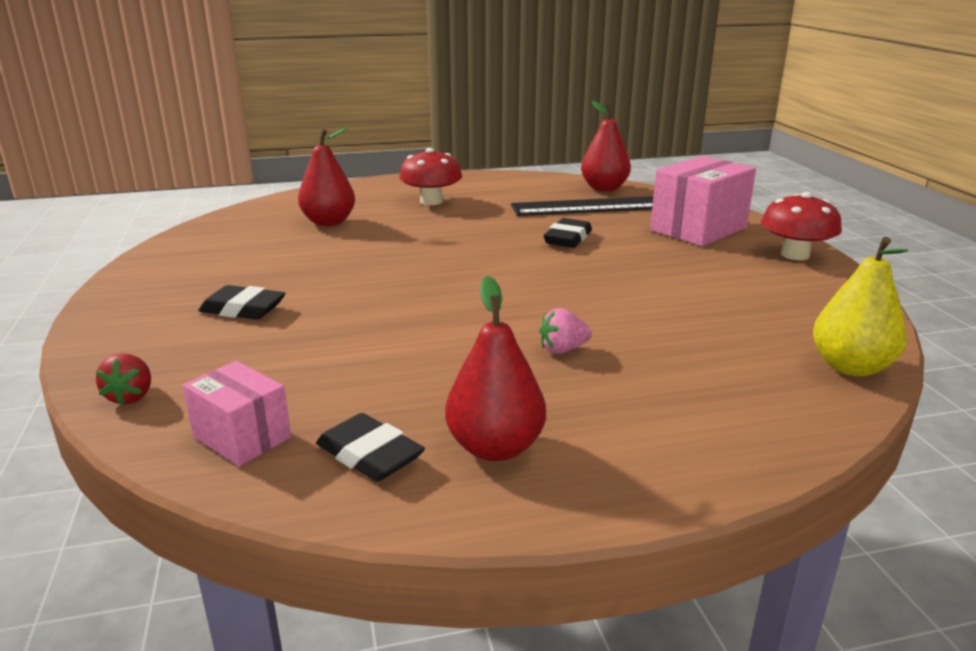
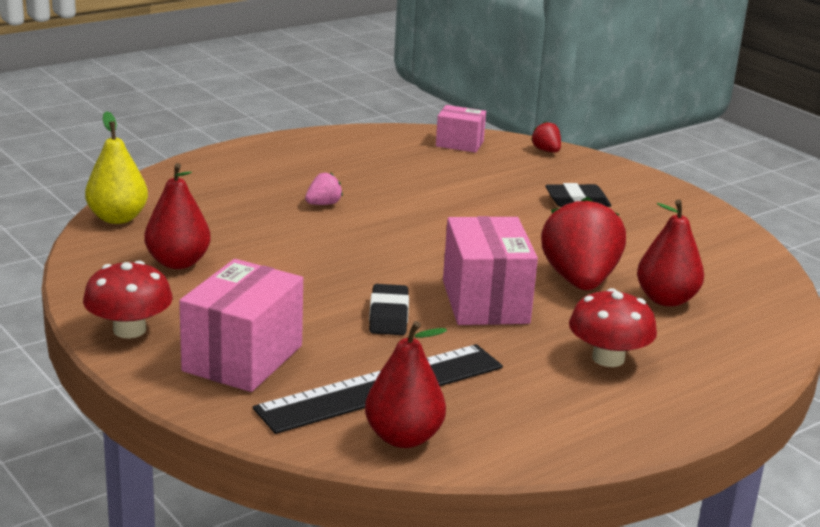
camera: 155 degrees right, 0 degrees up
black eraser [316,413,425,482] -> none
red pear [445,276,546,461] -> red pear moved to [145,163,211,269]
none -> pink box [443,216,538,325]
none -> red strawberry [541,197,626,290]

